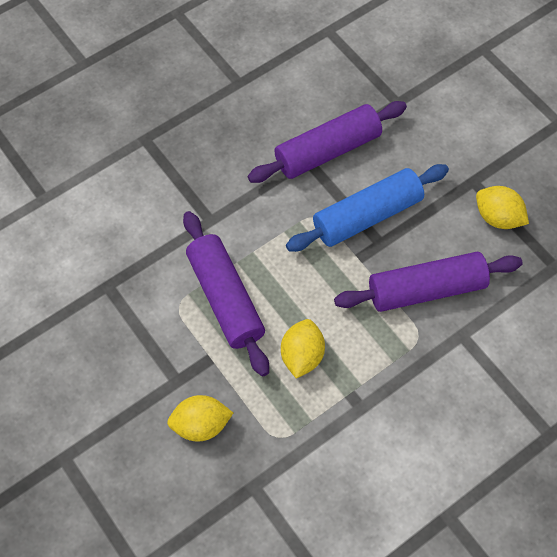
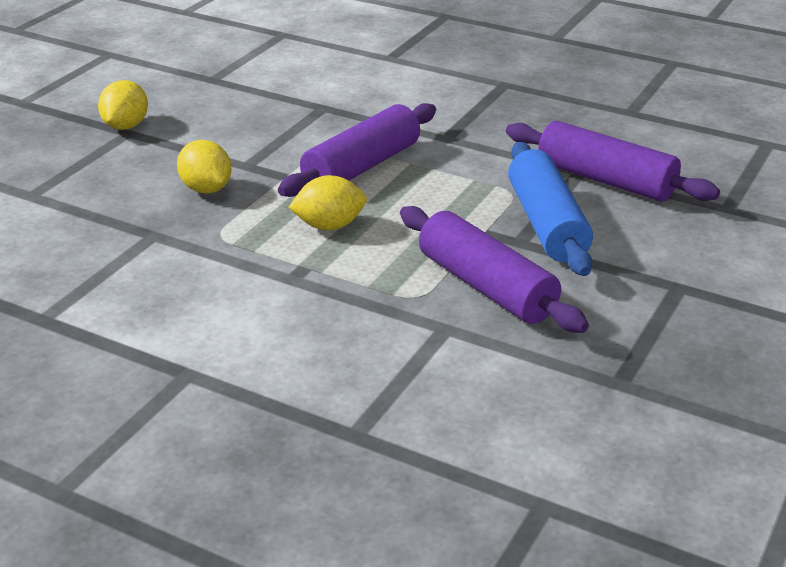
camera: 65 degrees right, 30 degrees down
blue rolling pin [286,164,449,252] -> blue rolling pin turned 45 degrees clockwise [508,142,593,276]
yellow lemon [476,186,529,229] -> yellow lemon moved to [98,80,148,130]

